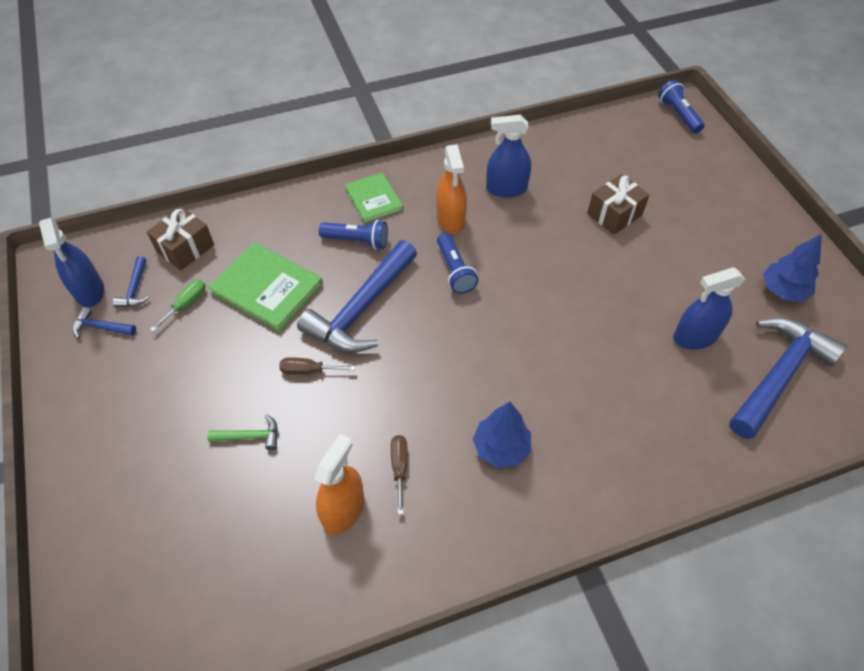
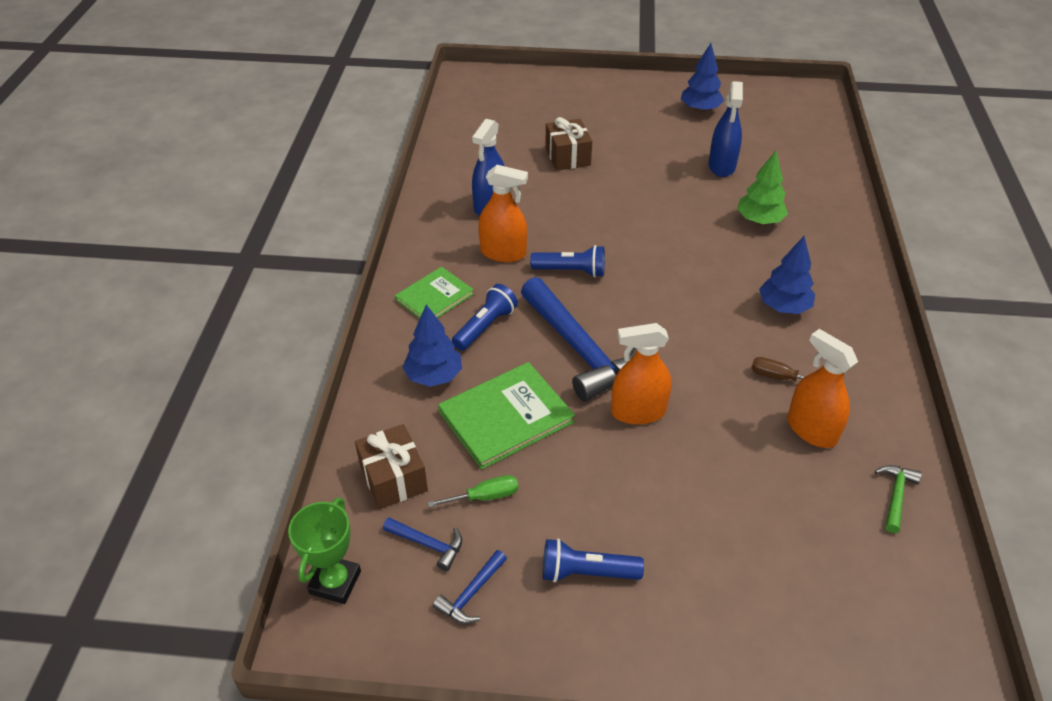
camera: 65 degrees left, 10 degrees down
blue spray bottle [39,218,104,307] -> none
green screwdriver [150,280,206,332] -> green screwdriver turned 105 degrees clockwise [428,475,518,508]
green hammer [207,414,278,450] -> green hammer moved to [875,465,922,533]
brown screwdriver [279,357,355,375] -> orange spray bottle [611,323,671,425]
green book [345,172,403,223] -> green book turned 45 degrees counterclockwise [395,267,474,319]
blue flashlight [658,80,705,133] -> blue flashlight moved to [543,539,644,583]
blue hammer [729,317,847,439] -> none
none -> green trophy [288,497,361,604]
none -> blue tree [403,304,462,387]
none -> green tree [737,151,788,224]

